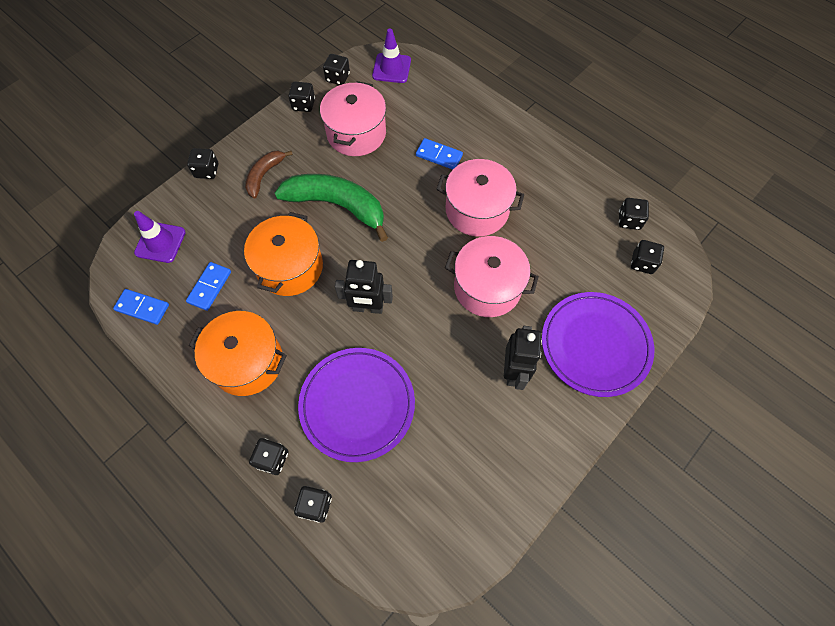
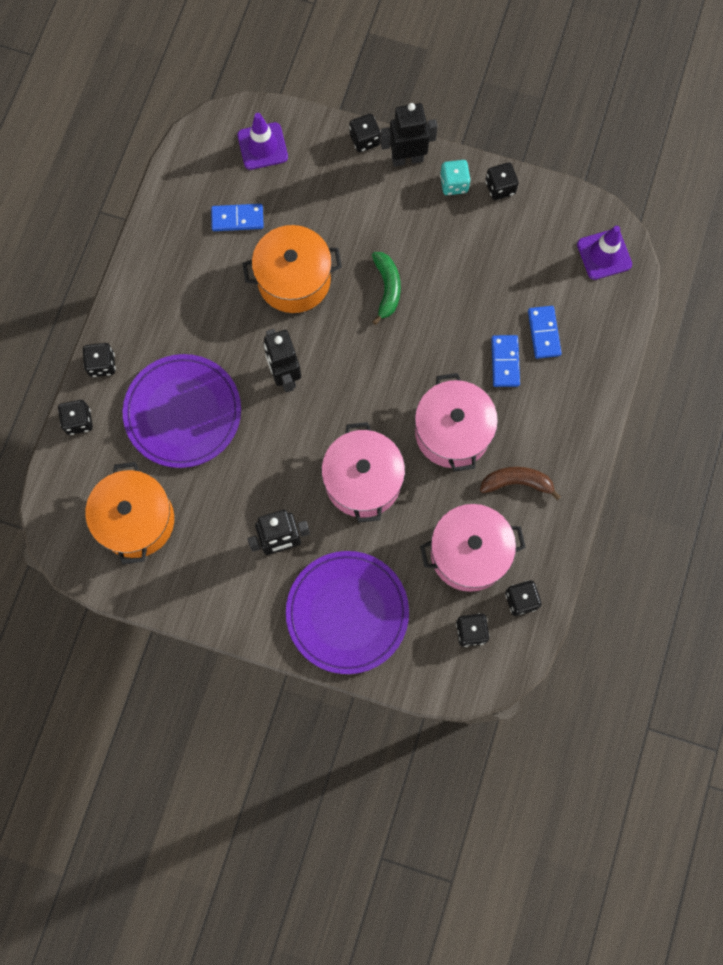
camera: 65 degrees right, 10 degrees up
blue domino [113,289,169,325] -> blue domino moved to [528,306,562,359]
orange pot [189,311,287,396] -> orange pot moved to [85,462,174,564]
brown banana [245,151,293,198] -> brown banana moved to [480,467,561,500]
green banana [275,174,388,242] -> green banana [372,252,401,325], size x0.54
pink pot [320,81,386,156] -> pink pot moved to [420,504,526,592]
black dice [323,54,350,85] -> none
none -> black robot [381,103,438,167]
none -> turquoise dice [440,160,471,195]

